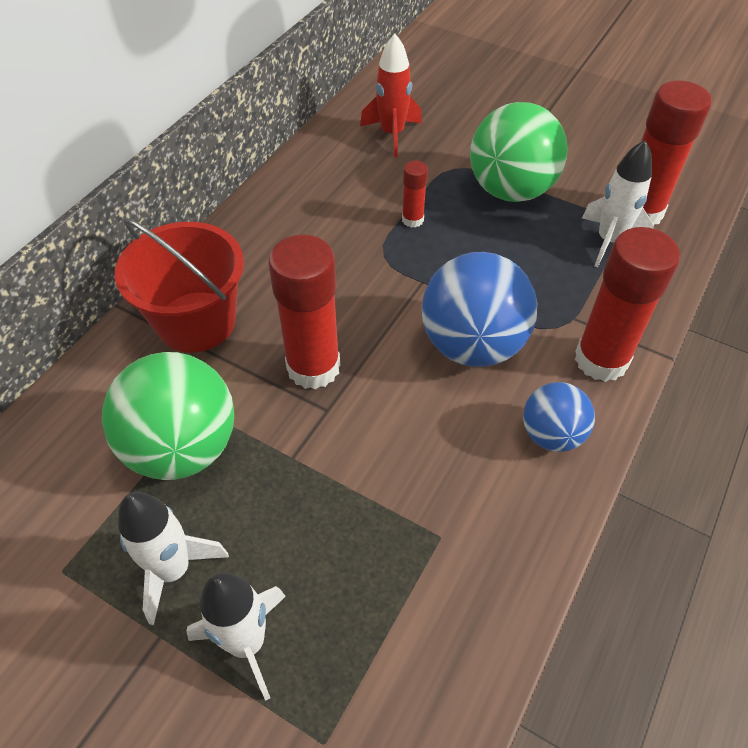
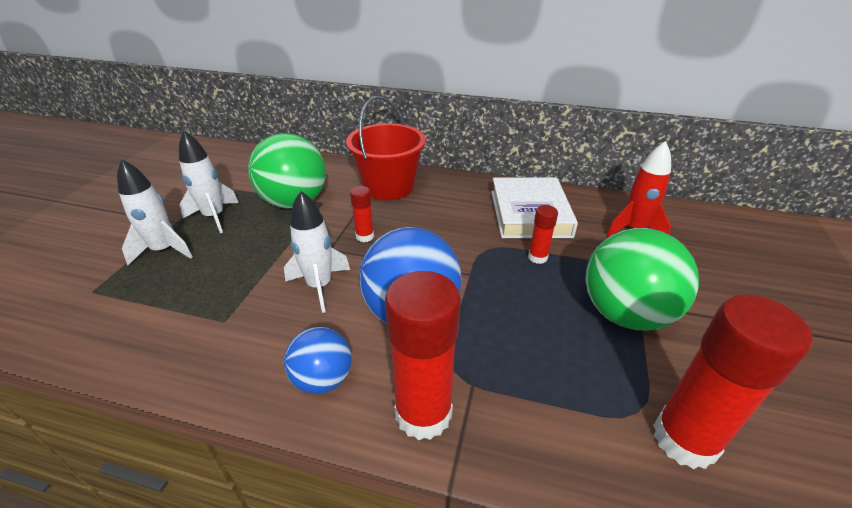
camera: 75 degrees right, 15 degrees down
red glue stick [268,235,340,390] -> red glue stick [350,186,374,242], size x0.48
white rocket [582,140,654,267] -> white rocket moved to [284,191,350,313]
none -> white book [491,178,578,238]

